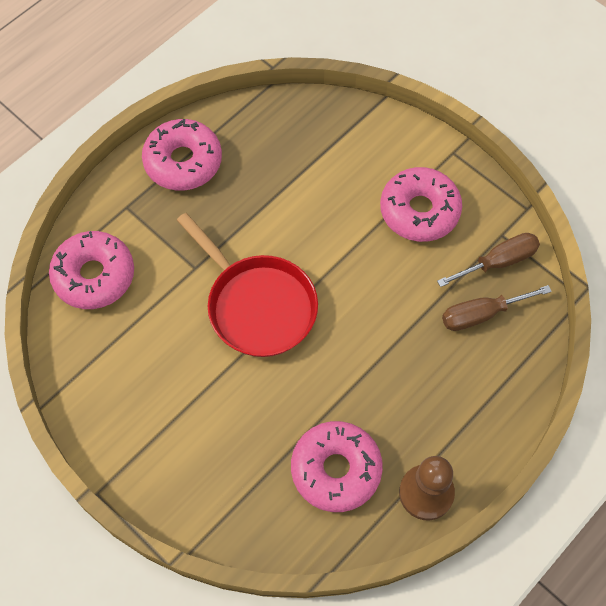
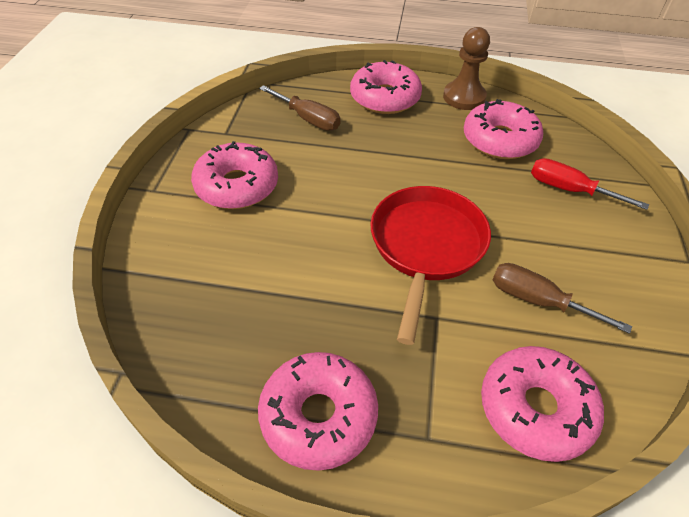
camera: 125 degrees left, 15 degrees down
brown screwdriver [437,233,540,287] -> brown screwdriver moved to [492,263,632,334]
none -> pink donut [350,60,422,114]
none -> red screwdriver [531,158,649,210]

